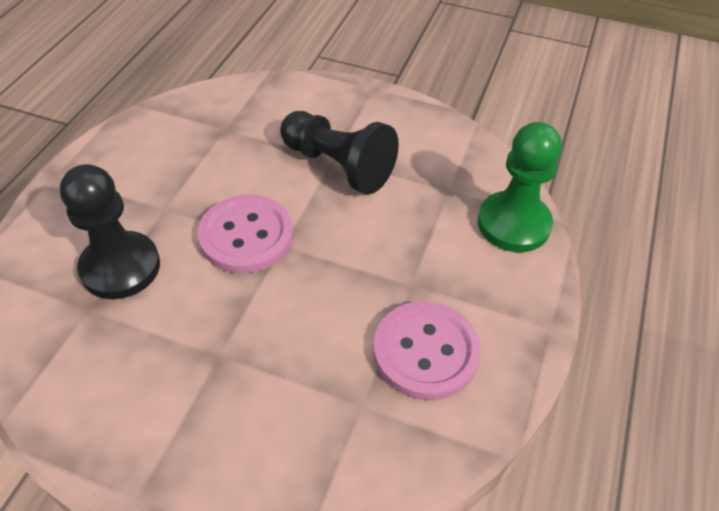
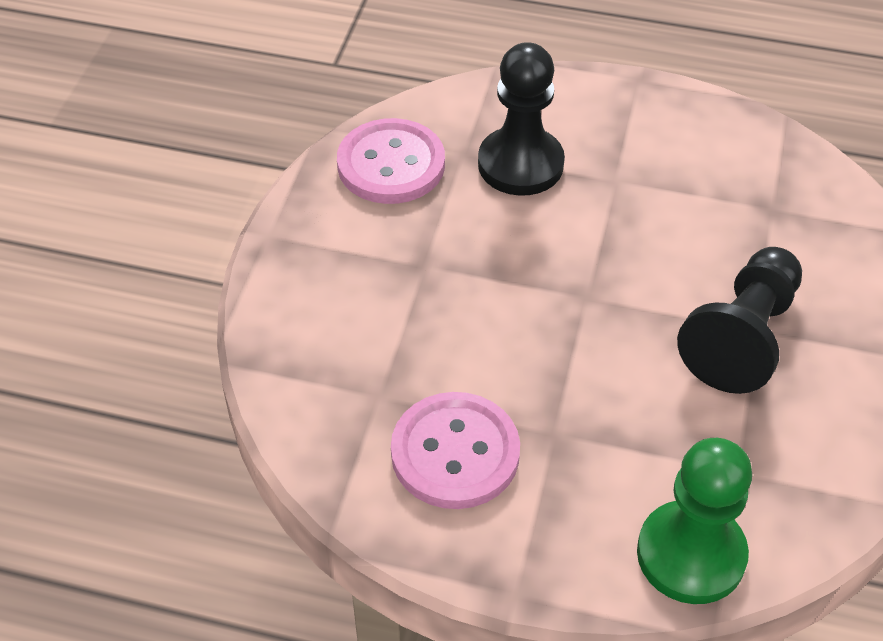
camera: 85 degrees right, 0 degrees up
pink button [198,194,293,273] -> pink button moved to [337,118,445,204]

